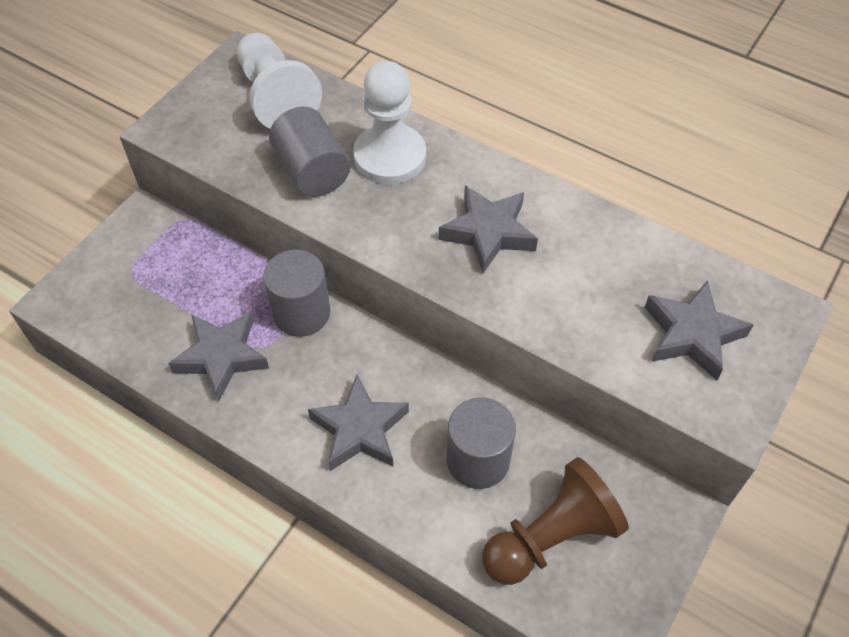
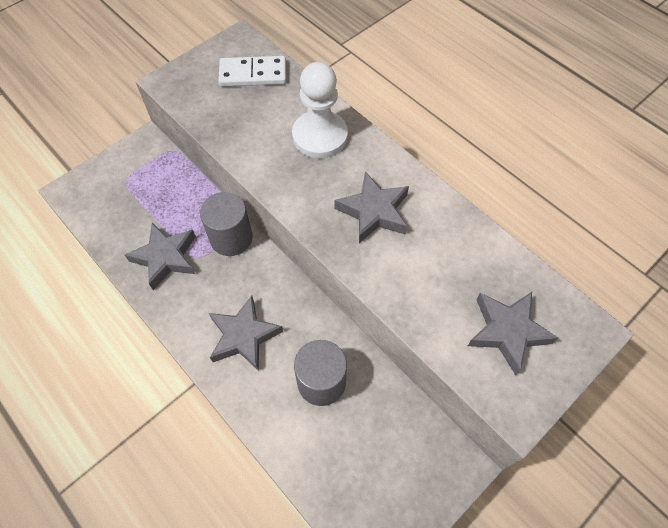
camera: 15 degrees right, 5 degrees up
white pawn [237,33,322,129] -> white domino [218,56,286,87]
grey cylinder [269,107,351,197] -> none
brown pawn [482,457,629,585] -> none

